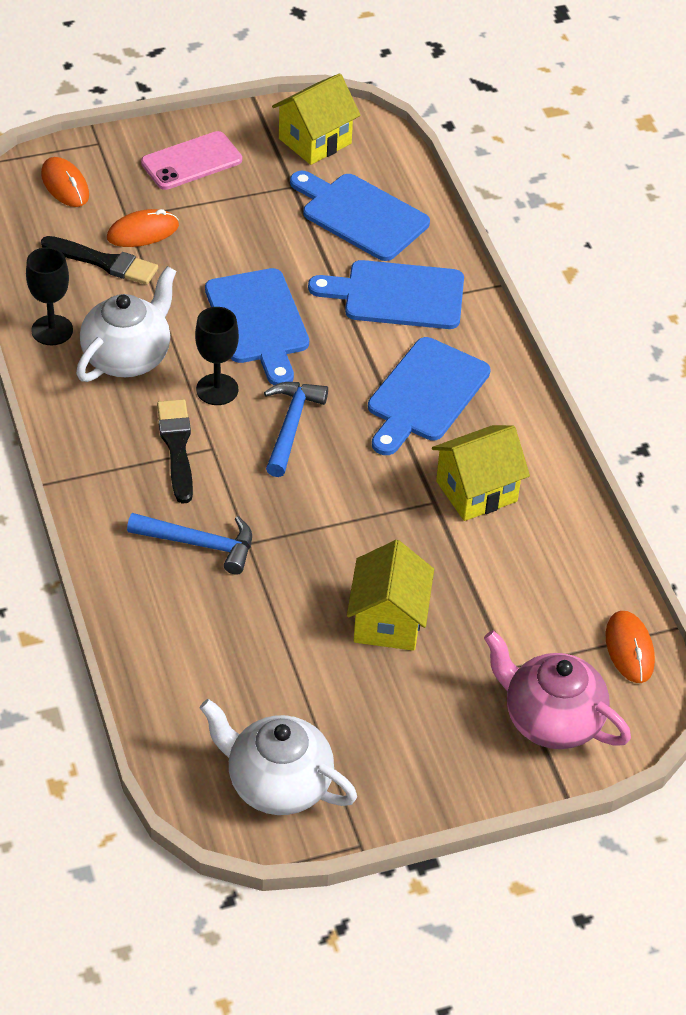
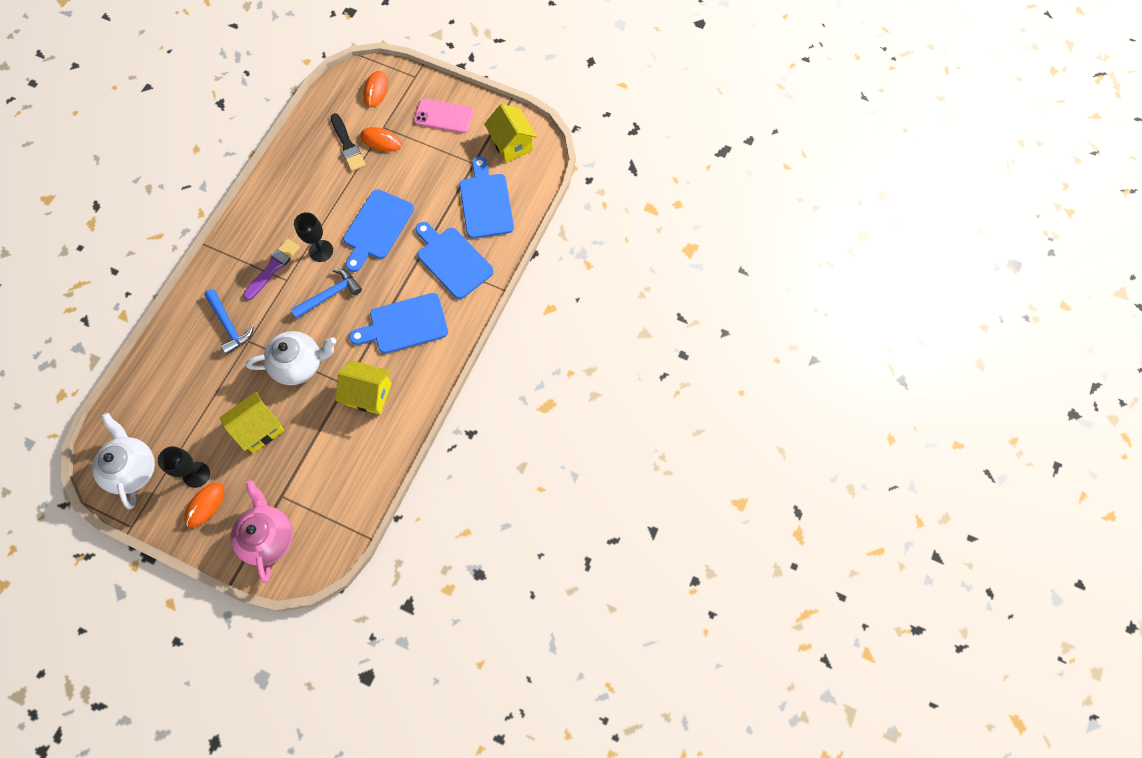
camera: 45 degrees right, 20 degrees up
black goblet [26,247,73,345] -> black goblet moved to [158,446,210,488]
white teapot [76,266,177,382] -> white teapot moved to [246,331,336,385]
black brush [157,399,193,504] -> purple brush [243,239,300,300]
yellow house [272,74,361,165] -> yellow house turned 60 degrees clockwise [484,104,537,163]
orange mouse [606,611,655,683] -> orange mouse moved to [184,483,225,528]

